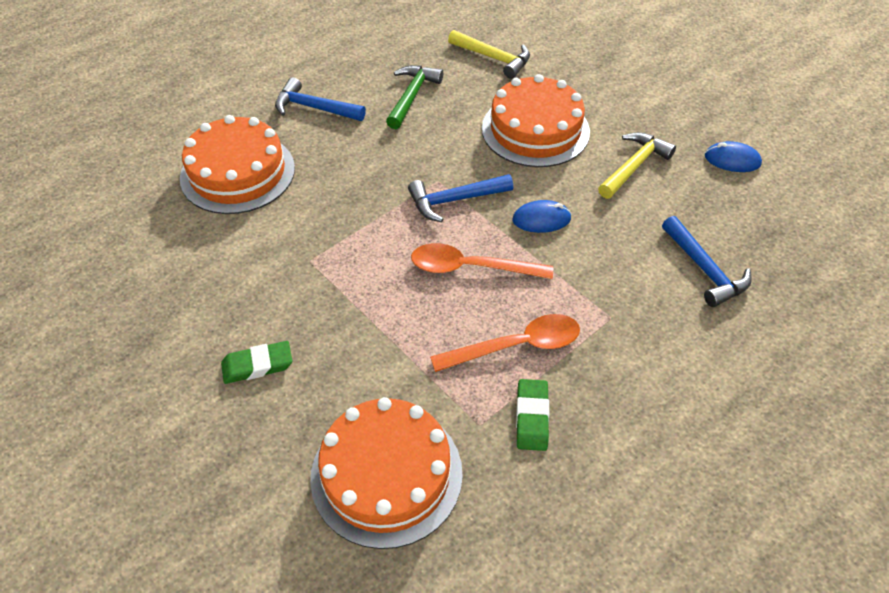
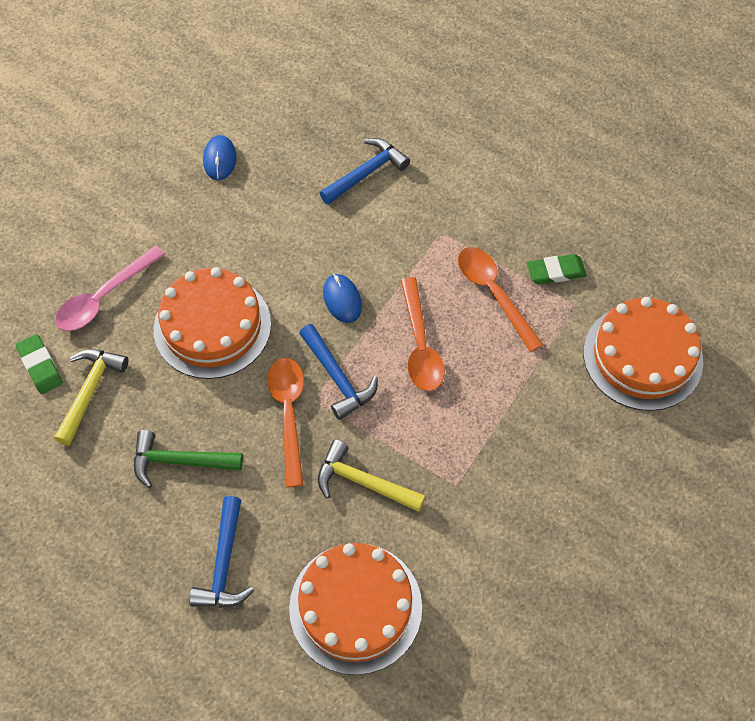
camera: 105 degrees left, 10 degrees up
green eraser [221,341,292,384] -> green eraser moved to [16,334,63,394]
yellow hammer [598,132,676,199] -> yellow hammer moved to [318,440,426,512]
none -> pink spoon [55,246,165,331]
none -> orange spoon [267,358,304,487]

